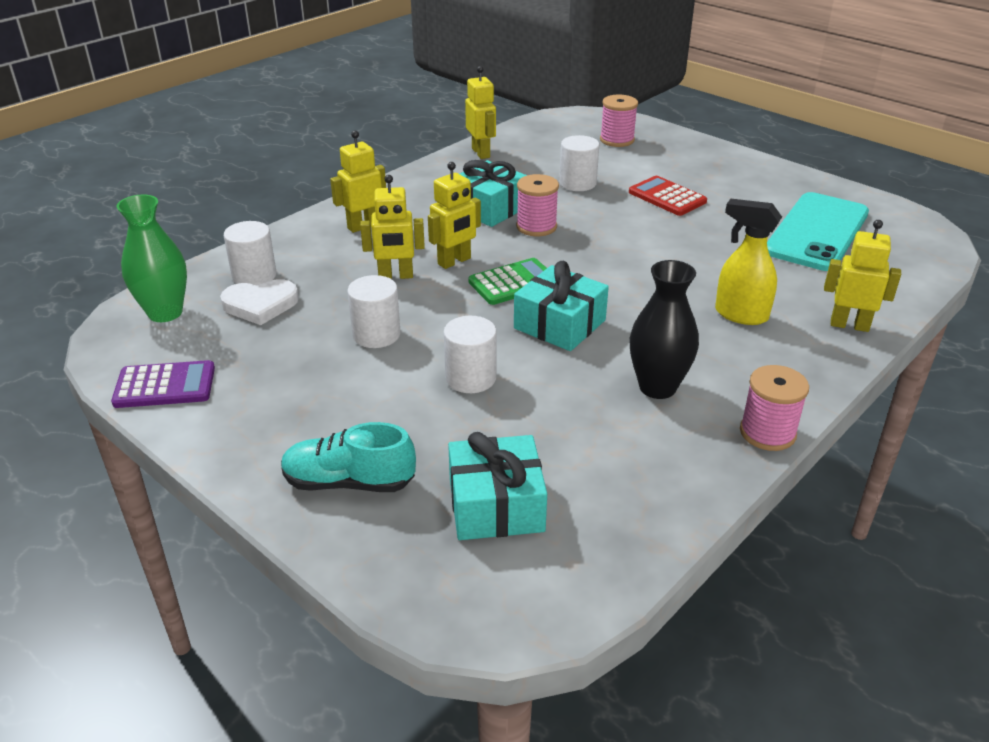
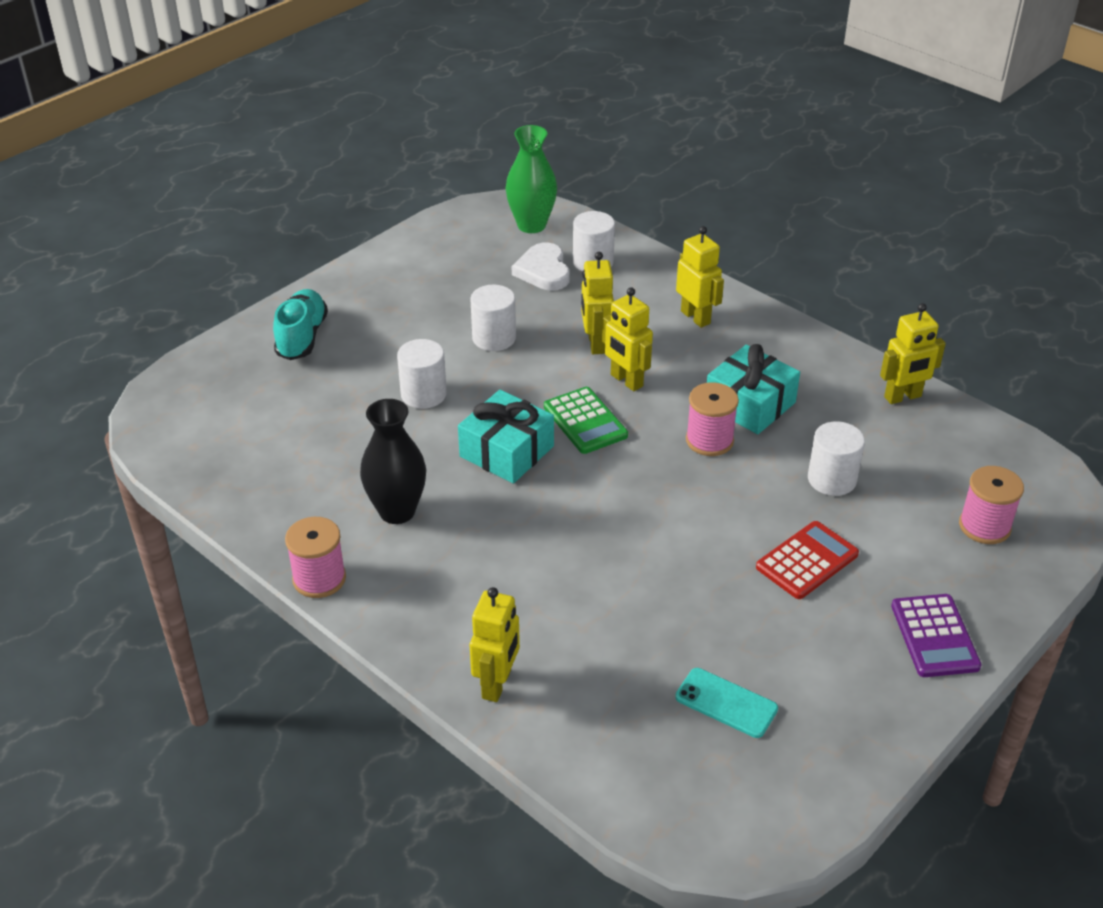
camera: 90 degrees right, 5 degrees up
purple calculator [111,360,215,408] -> purple calculator moved to [891,594,981,677]
turquoise gift [448,432,547,540] -> none
yellow spray bottle [715,199,782,325] -> none
turquoise phone [767,192,869,271] -> turquoise phone [675,668,778,738], size x0.49

